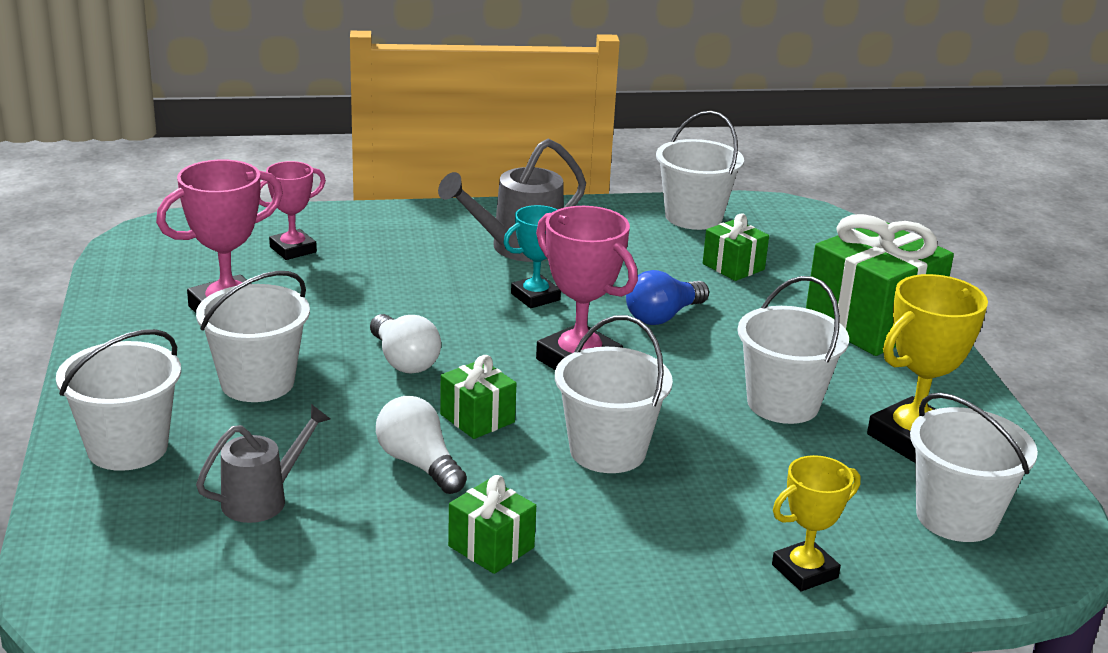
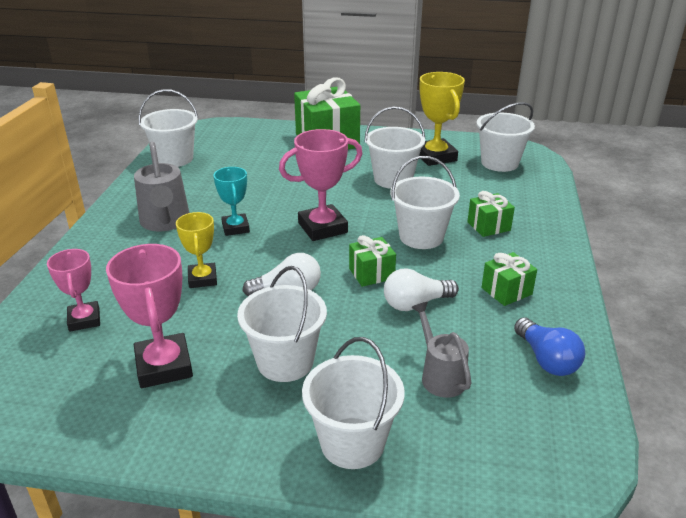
camera: 70 degrees left, 5 degrees up
blue light bulb [626,270,709,325] -> blue light bulb moved to [514,317,585,376]
green gift [703,213,769,281] -> green gift moved to [468,191,515,237]
yellow trophy [772,455,860,591] -> yellow trophy moved to [176,212,217,288]

